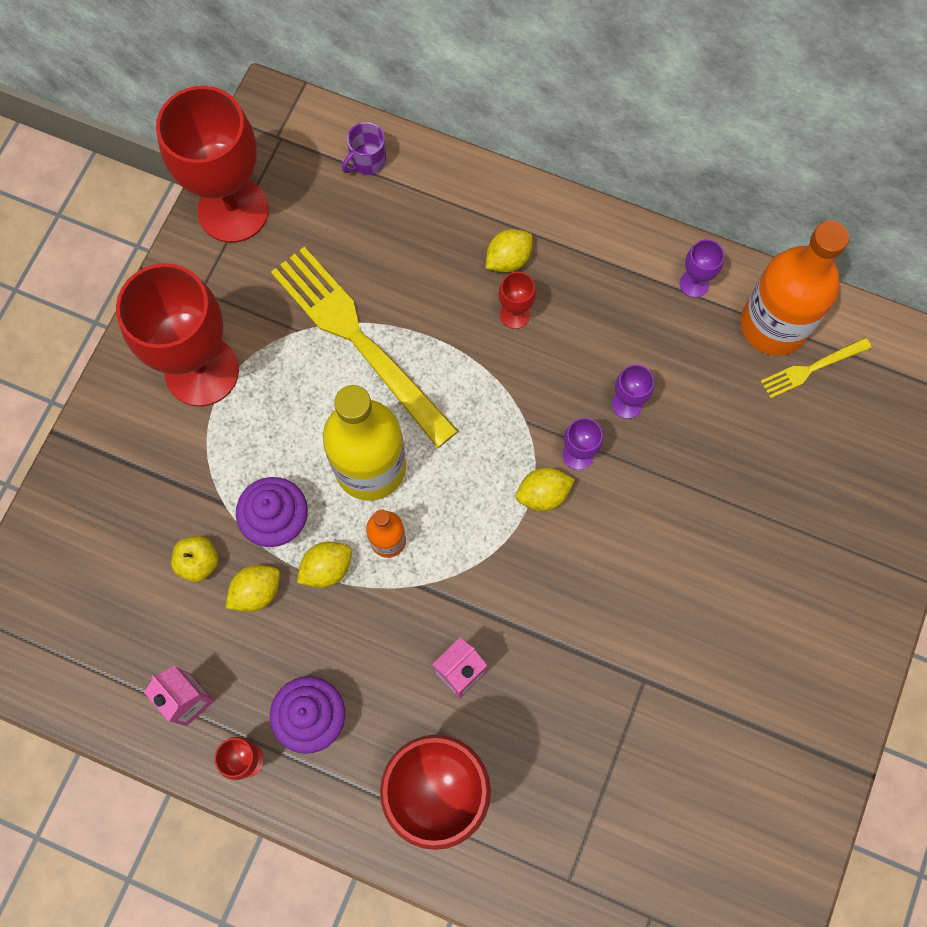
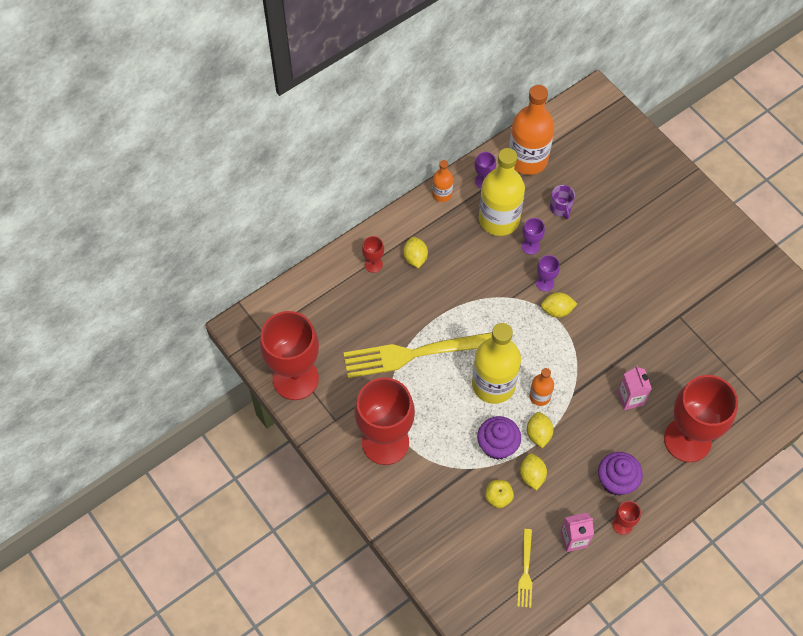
camera: 60 degrees left, 10 degrees down
purple mug [342,122,386,175] -> purple mug moved to [550,185,575,219]
red goblet [499,272,536,329] -> red goblet moved to [362,236,384,273]
yellow lemon [516,468,575,511] -> yellow lemon turned 75 degrees clockwise [541,292,577,318]
yellow fork [760,338,871,399] -> yellow fork moved to [517,529,532,608]
none -> orange bottle [432,160,453,202]
none -> yellow bottle [479,148,525,236]

